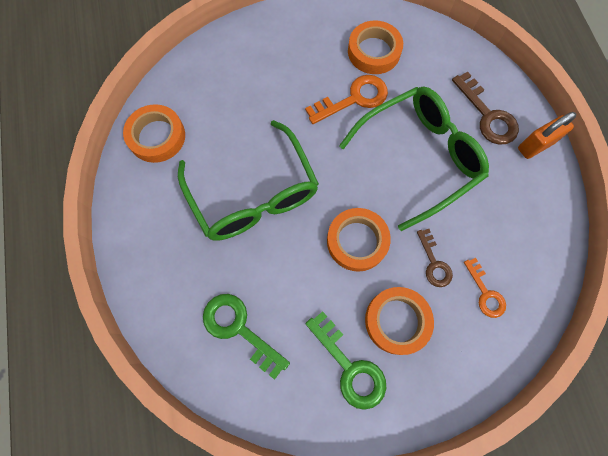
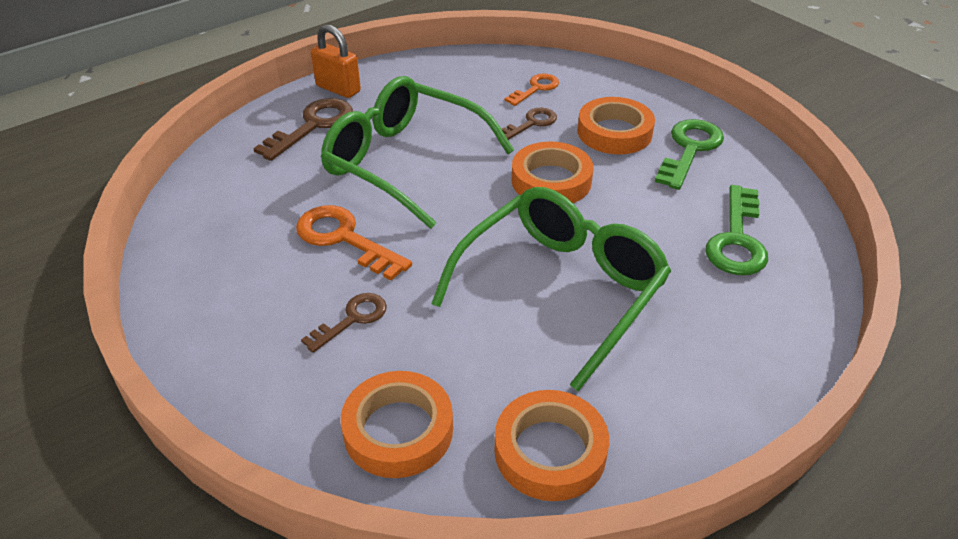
camera: 115 degrees left, 30 degrees down
orange tape [348,20,403,74] -> orange tape moved to [341,371,453,478]
none -> brown key [301,293,387,353]

